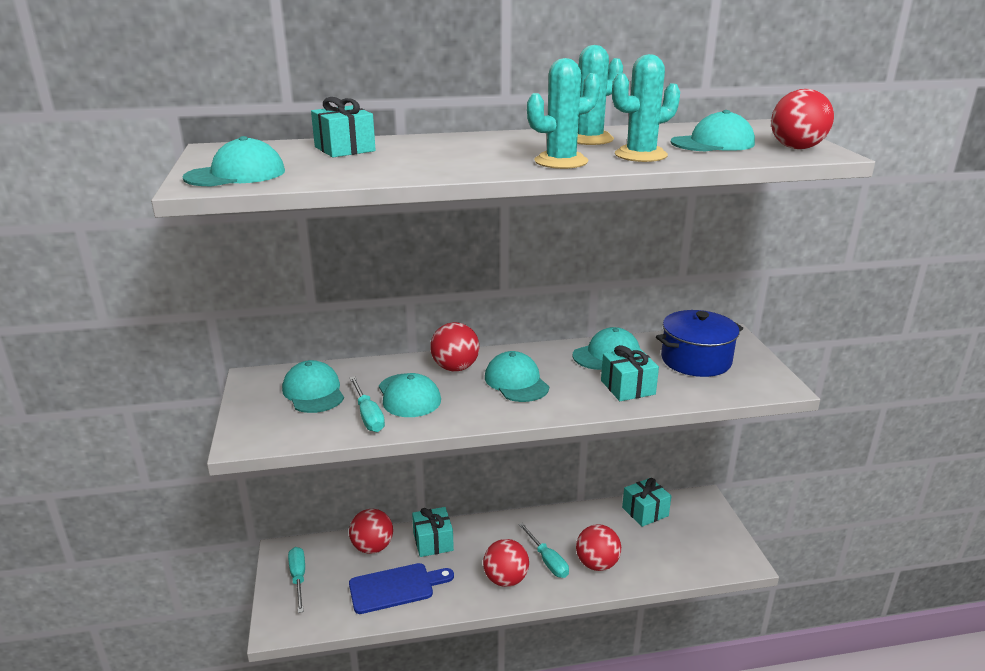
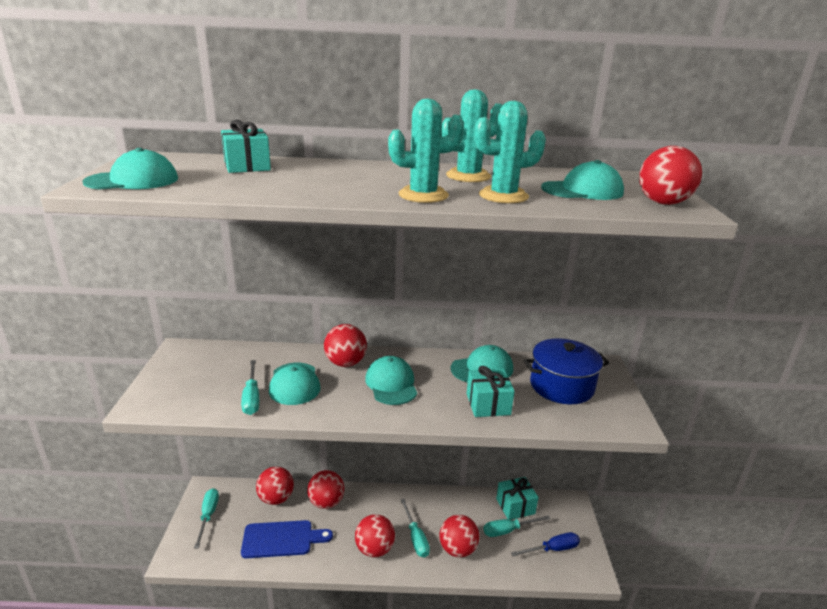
camera: 10 degrees right, 0 degrees up
turquoise cap [282,360,344,413] -> none
turquoise gift [412,507,454,557] -> red ball [307,470,344,509]
none -> turquoise screwdriver [483,515,551,537]
none -> blue screwdriver [511,532,580,556]

